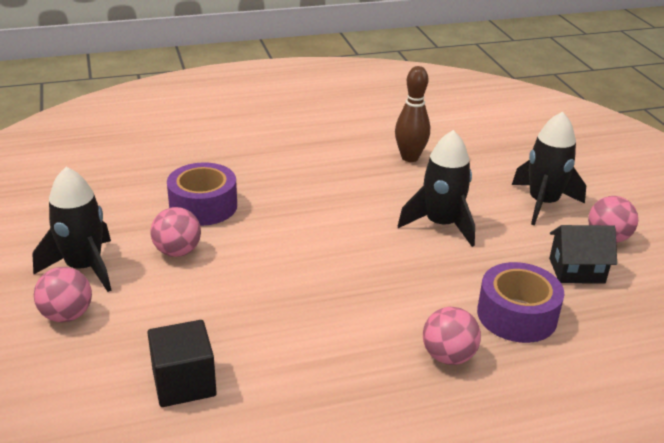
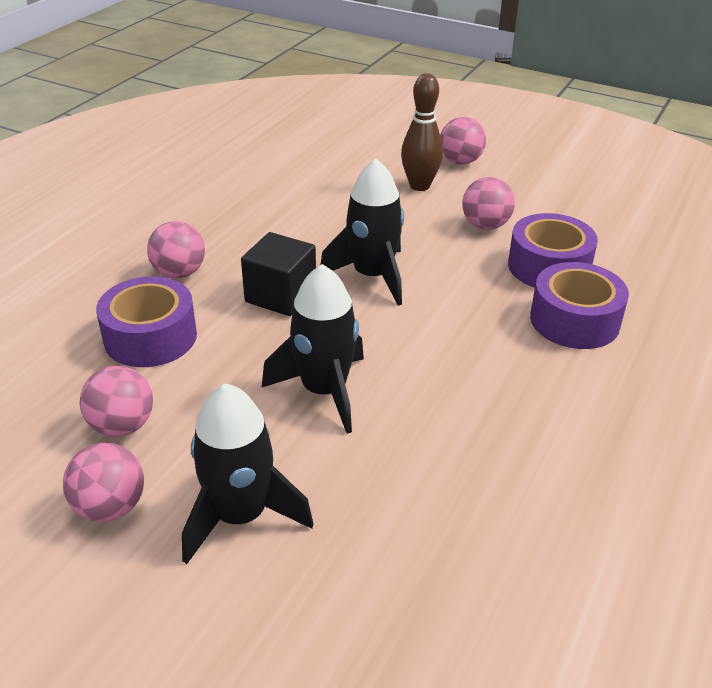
camera: 135 degrees right, 5 degrees up
black rocket [32,167,112,292] -> black rocket moved to [321,159,404,306]
black cube [147,320,217,407] -> black cube moved to [241,232,316,316]
brown bowling pin [395,66,430,162] -> brown bowling pin moved to [401,73,443,191]
black house [549,225,617,283] -> pink ball [80,366,153,437]
none -> purple tape [530,262,629,349]

